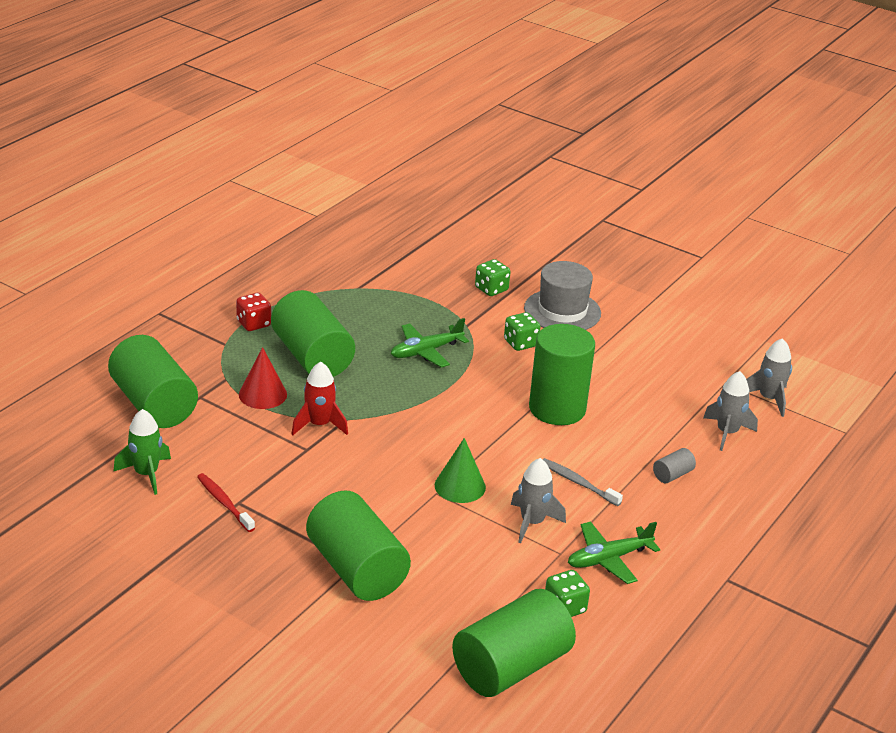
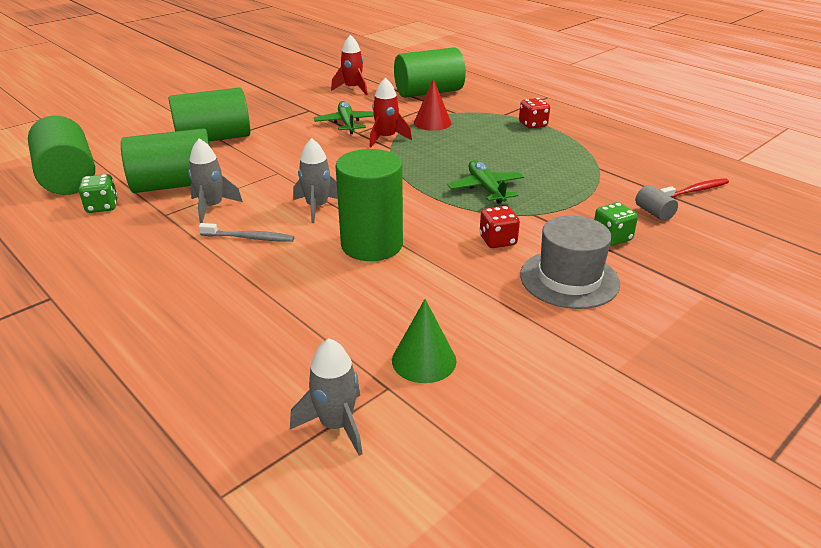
camera: 105 degrees right, 0 degrees up
green rocket [113,409,171,495] -> red rocket [331,35,368,95]
red toothbrush [197,473,255,532] -> red toothbrush moved to [660,178,729,198]
green cylinder [271,290,355,377] -> green cylinder moved to [121,128,210,193]
green cone [435,438,486,503] -> green cone moved to [392,299,457,383]
green dice [504,312,541,351] -> red dice [480,206,520,248]
grey toothbrush [542,458,623,506] -> grey toothbrush turned 45 degrees clockwise [199,223,295,242]
green plane [568,521,660,584] -> green plane moved to [314,101,374,134]
grey cylinder [653,448,696,483] -> grey cylinder moved to [635,185,678,221]
grey rocket [703,371,758,451] -> grey rocket moved to [293,138,338,223]

